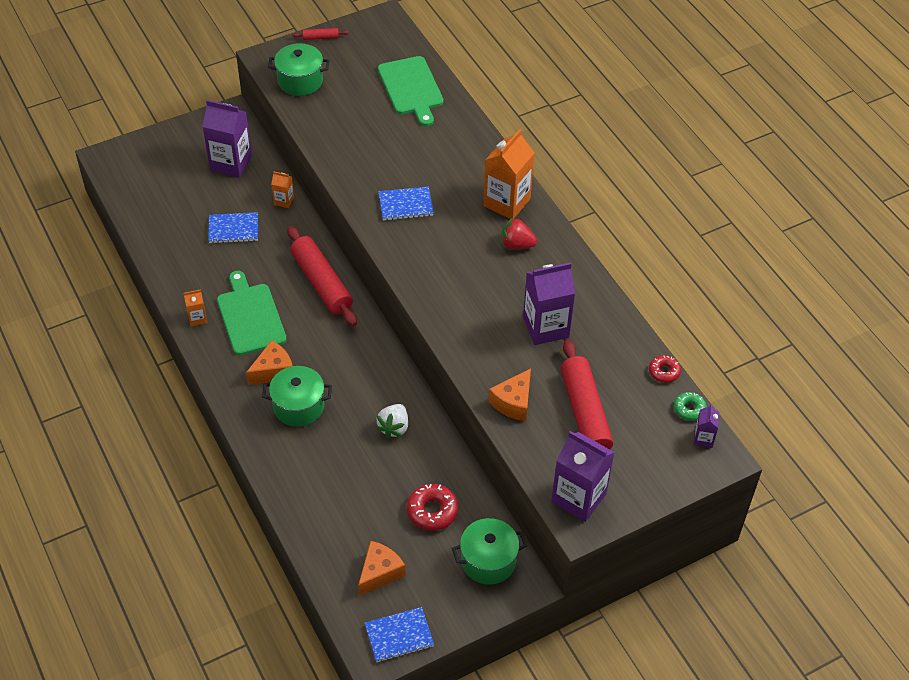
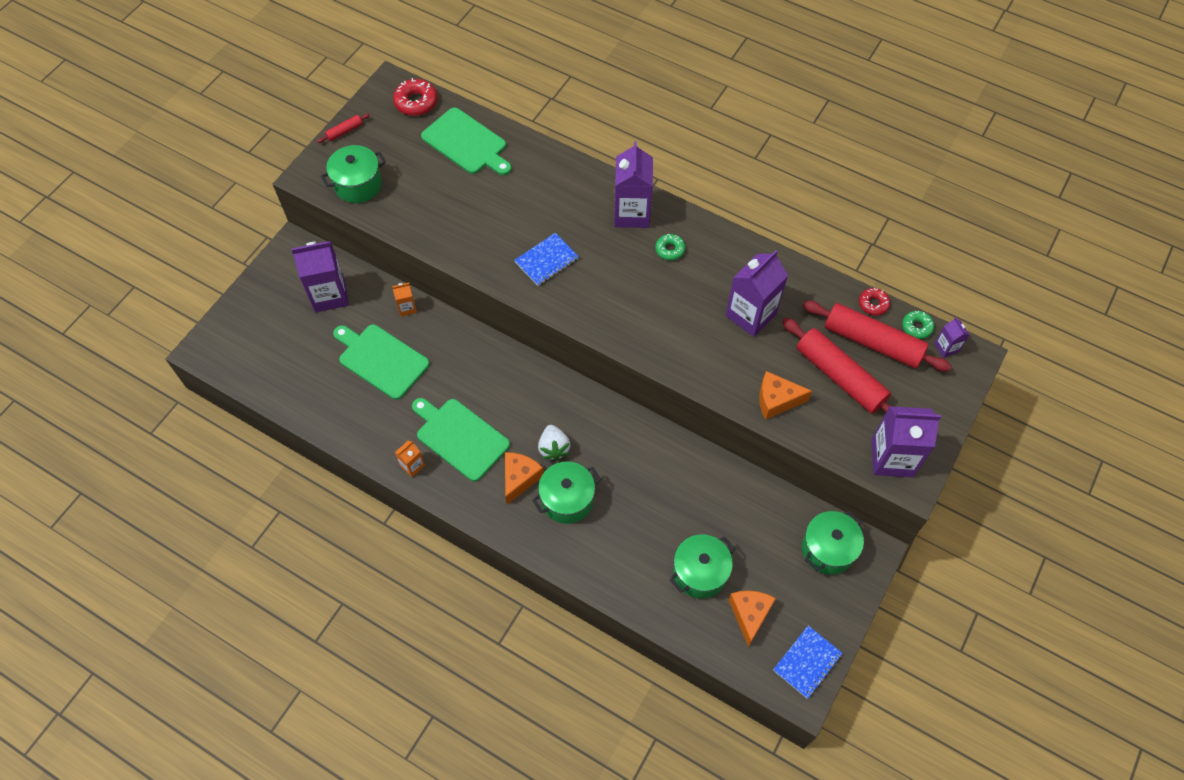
camera: 30 degrees left, 10 degrees up
blue notebook [208,212,258,243] -> green cutting board [333,324,430,400]
red rolling pin [287,226,357,326] -> red rolling pin moved to [803,301,952,371]
white strawberry [376,404,408,439] -> white strawberry moved to [538,425,570,461]
red donut [407,484,458,531] -> red donut moved to [393,78,438,116]
orange carton [483,129,534,220] -> purple carton [614,142,653,228]
orange cheese [489,368,531,421] -> orange cheese turned 90 degrees clockwise [759,371,812,420]
red strawberry [501,217,537,249] -> green donut [655,234,685,260]
none -> green pot [670,534,735,599]

